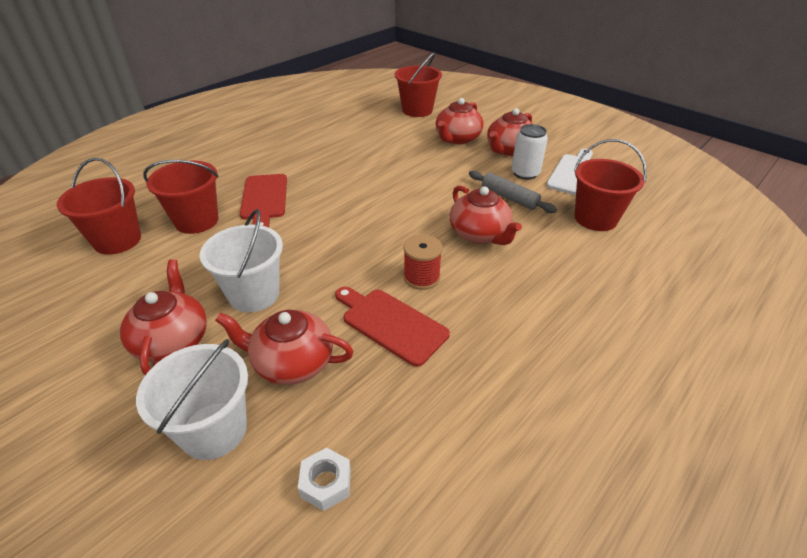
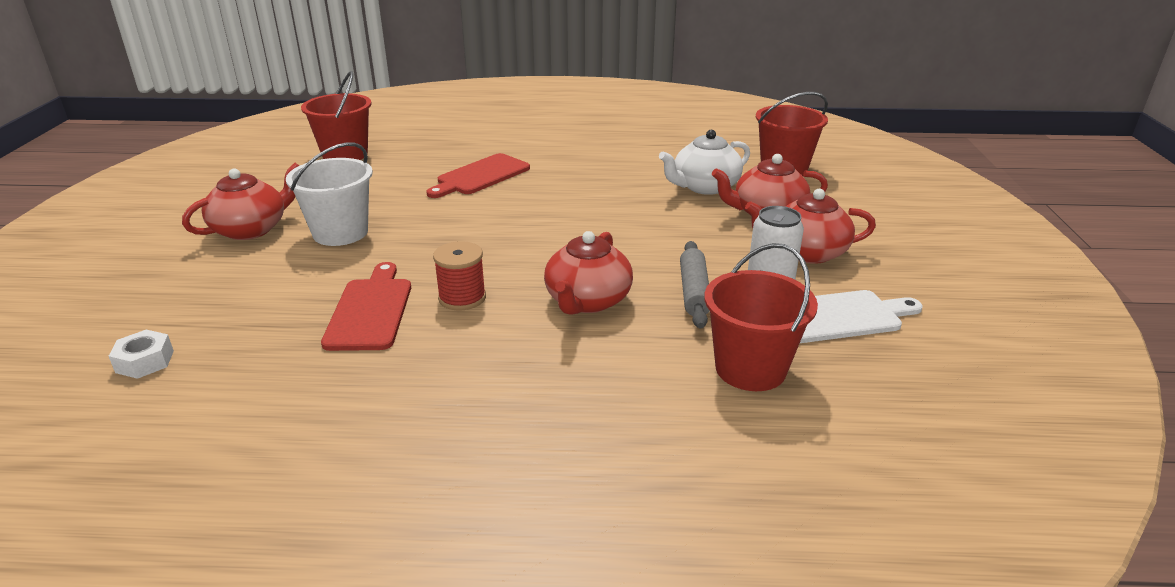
camera: 50 degrees right, 10 degrees down
white bucket [136,339,248,460] -> none
red bucket [144,160,219,234] -> none
red teapot [215,310,354,385] -> none
none -> white teapot [659,130,750,195]

